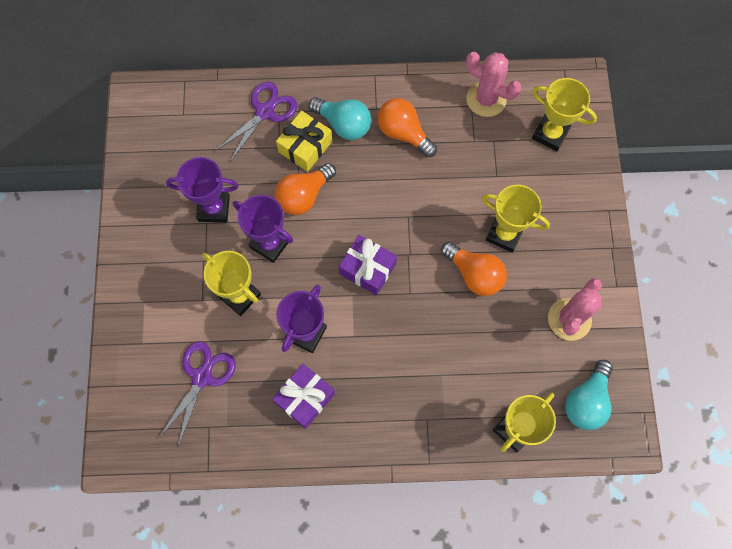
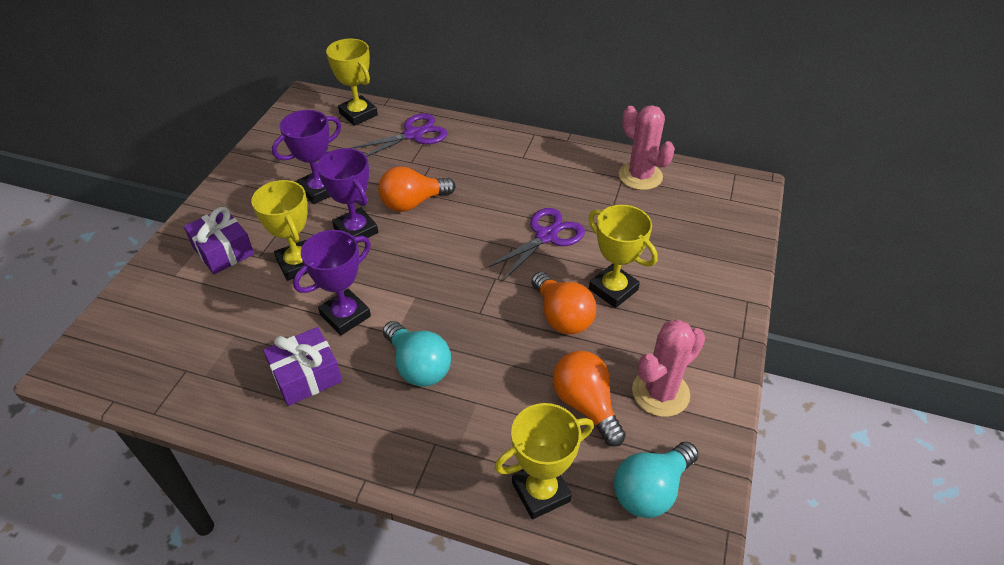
camera: 20 degrees right, 25 degrees down
purple scissors [158,341,236,447] -> purple scissors moved to [485,208,585,281]
purple trophy [166,157,239,222] -> purple trophy turned 60 degrees counterclockwise [272,110,341,204]
yellow gift [276,111,332,172] -> none
turquoise light bulb [309,97,371,140] -> turquoise light bulb moved to [383,321,451,387]
purple gift [339,235,397,295] -> purple gift moved to [184,207,254,274]
orange light bulb [377,98,437,157] -> orange light bulb moved to [553,351,626,446]
yellow trophy [532,78,597,151] -> yellow trophy moved to [326,39,378,126]

